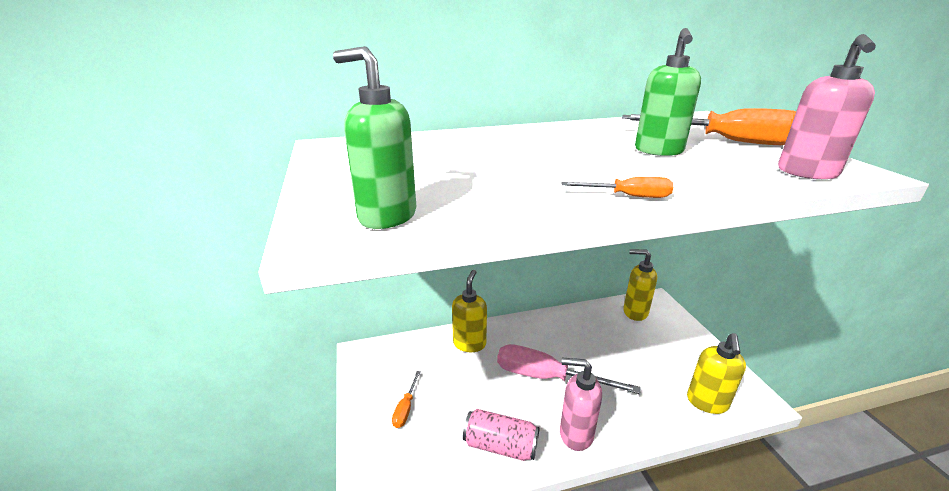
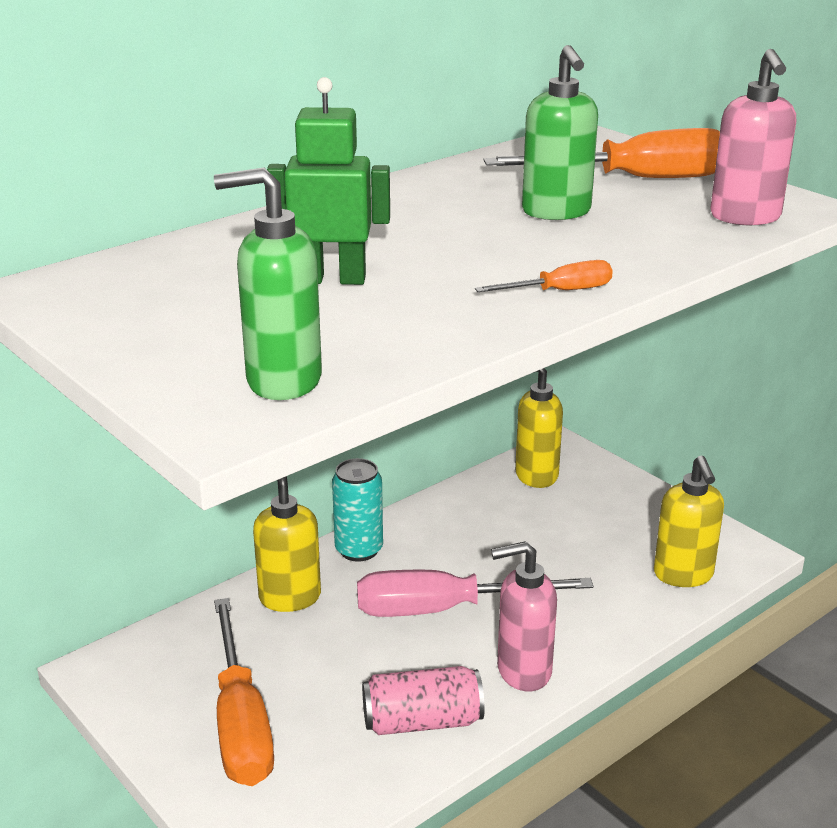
camera: 25 degrees left, 0 degrees up
orange screwdriver [392,371,421,428] -> orange screwdriver [214,598,274,786], size x2.11
none -> green robot [267,77,390,285]
none -> turquoise can [332,458,383,562]

